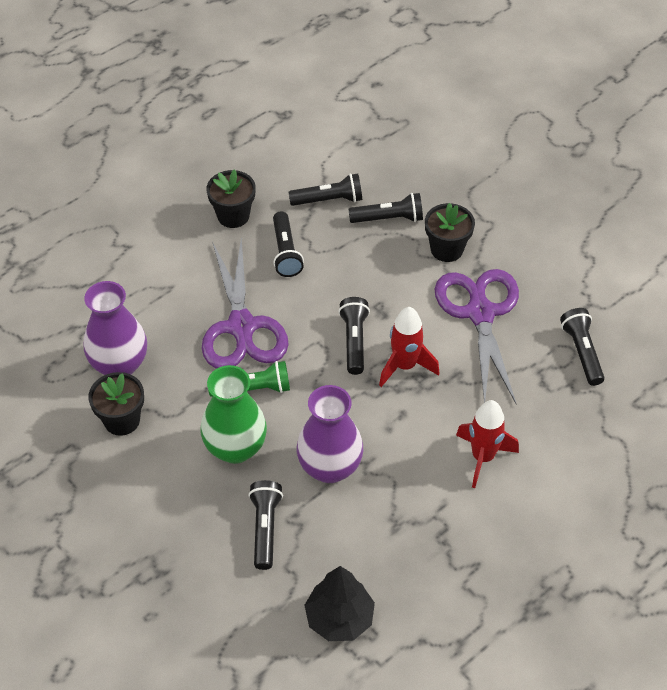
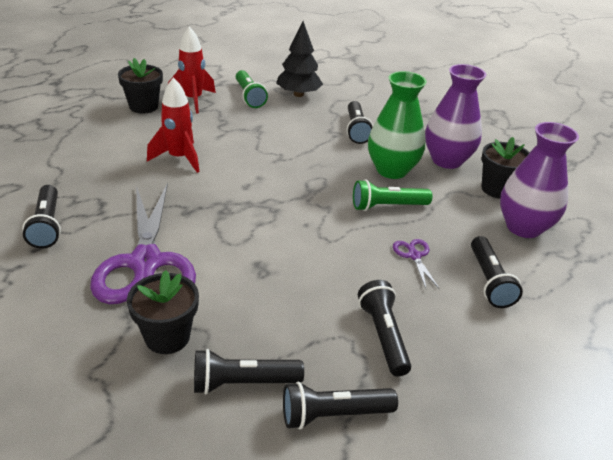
camera: 175 degrees right, 15 degrees down
purple scissors [202,237,289,369] -> purple scissors [393,239,440,289], size x0.40
black flower pot [206,169,256,228] -> black flower pot moved to [118,58,163,114]
purple vase [296,385,363,483] -> purple vase moved to [425,64,486,169]
black flashlight [338,297,370,375] -> black flashlight moved to [471,236,523,308]
red rocket [379,307,440,387] -> red rocket moved to [168,26,216,114]
none -> green flashlight [236,70,268,108]

